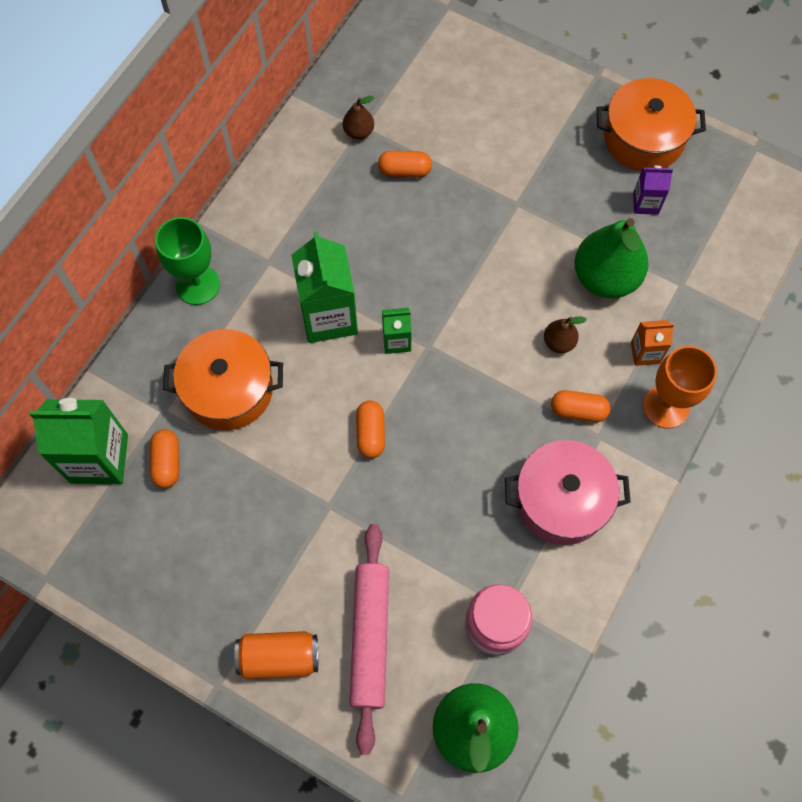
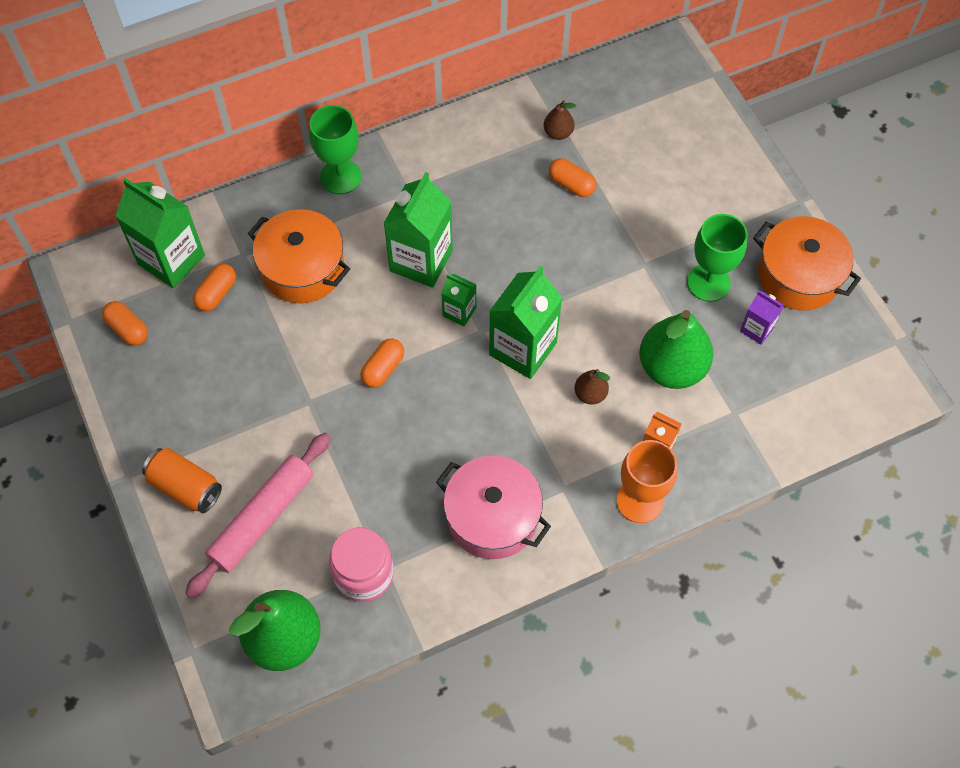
camera: 35 degrees right, 5 degrees down
orange capsule [551,390,611,422] -> orange capsule moved to [102,301,148,346]
none -> green carton [489,266,562,379]
none -> green goblet [687,214,748,302]

